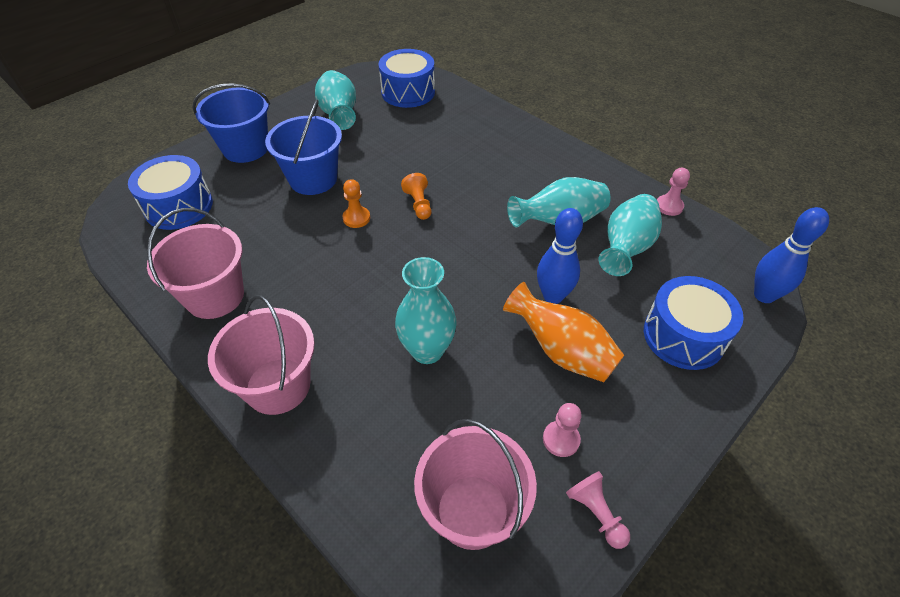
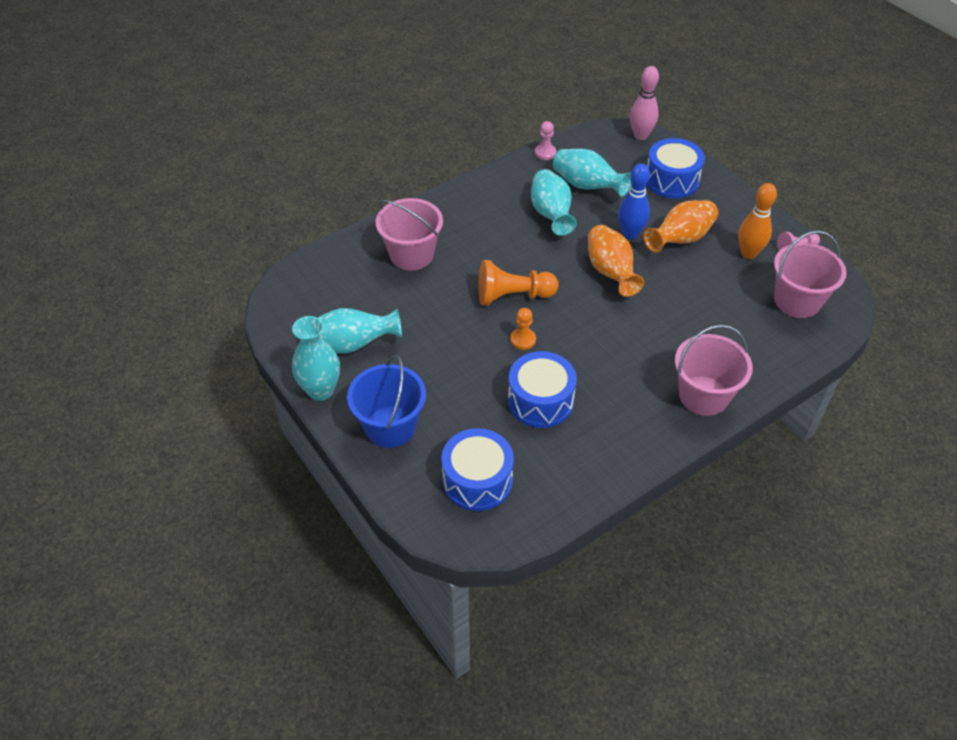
camera: 80 degrees left, 0 degrees up
pink bucket [147,208,244,319] -> pink bucket moved to [376,198,443,270]
blue bucket [265,99,342,195] -> none
blue drum [379,49,435,108] -> blue drum moved to [508,351,577,428]
turquoise vase [395,257,457,364] -> turquoise vase moved to [292,316,340,401]
orange pawn [401,173,431,220] -> orange pawn [478,260,559,305], size x1.80
pink pawn [543,403,582,457] -> orange bowling pin [738,183,777,259]
blue bowling pin [754,207,829,303] -> pink bowling pin [630,66,659,140]
none -> orange vase [588,225,644,297]

